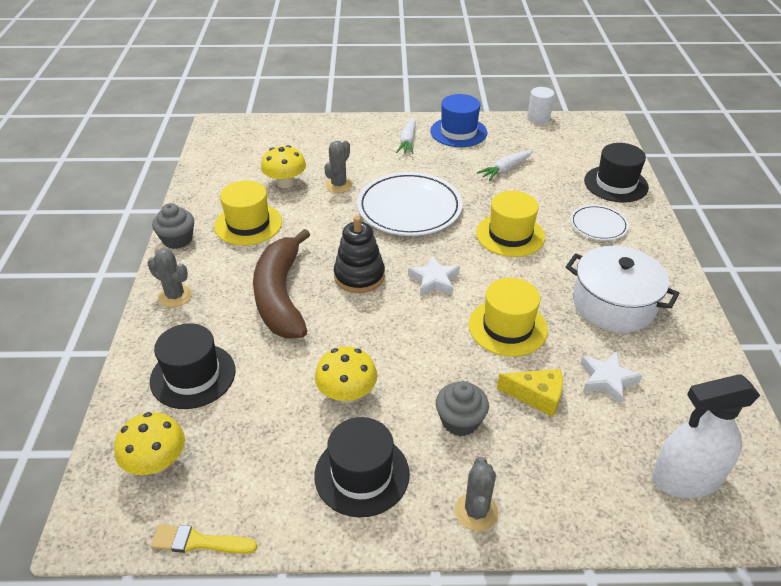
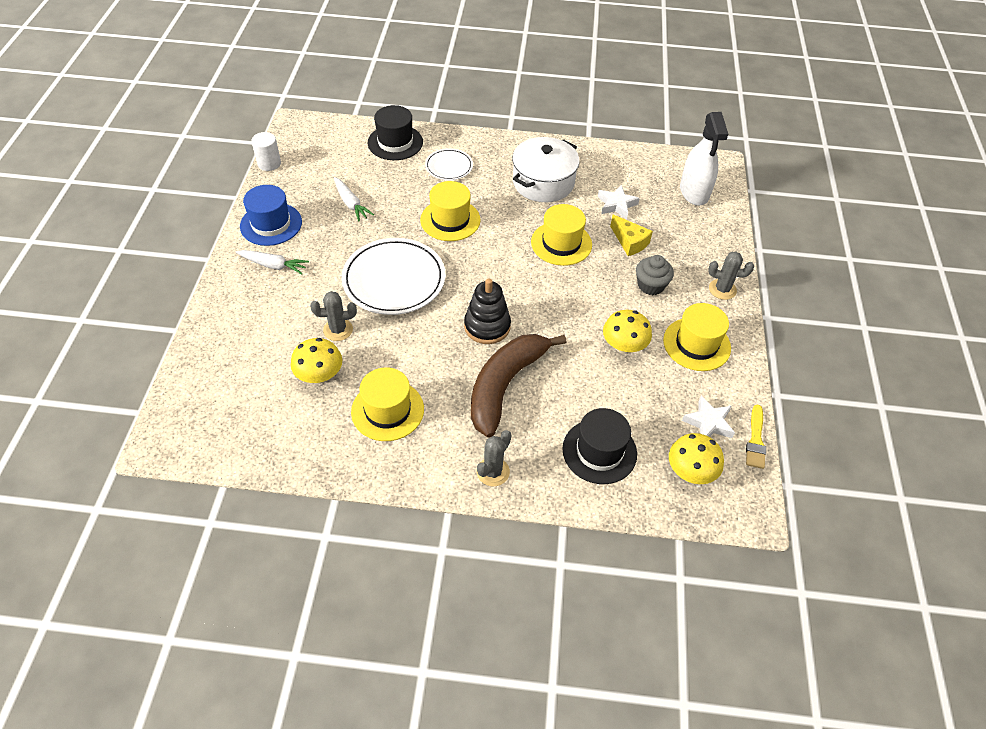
camera: 85 degrees left, 10 degrees up
grey cupcake [152,203,194,249] -> none
brown banana [253,229,310,338] -> brown banana turned 120 degrees clockwise [471,334,567,438]
black hat [314,417,410,518] -> yellow hat [663,303,731,371]
grey cactus [324,140,353,193] -> grey cactus turned 45 degrees counterclockwise [310,291,357,341]
white star [408,255,460,296] -> white star moved to [682,396,735,438]
yellow cheese [497,369,563,417] -> yellow cheese turned 120 degrees clockwise [610,214,653,256]

